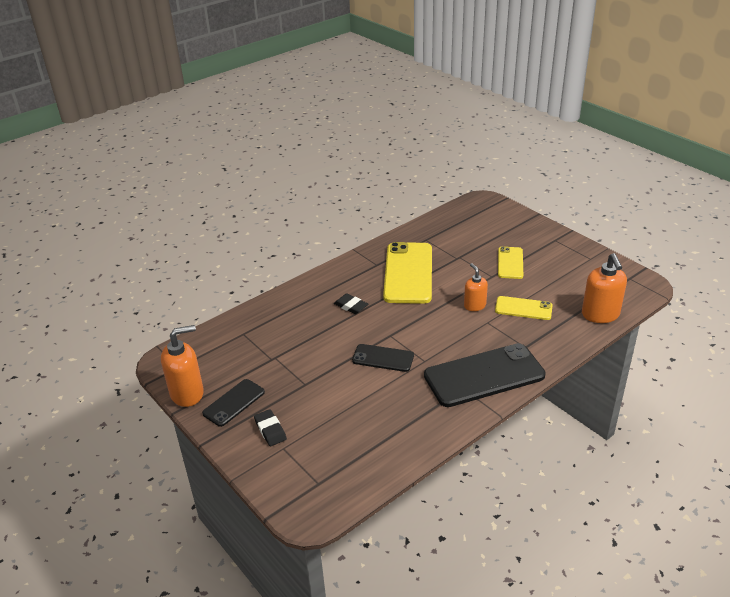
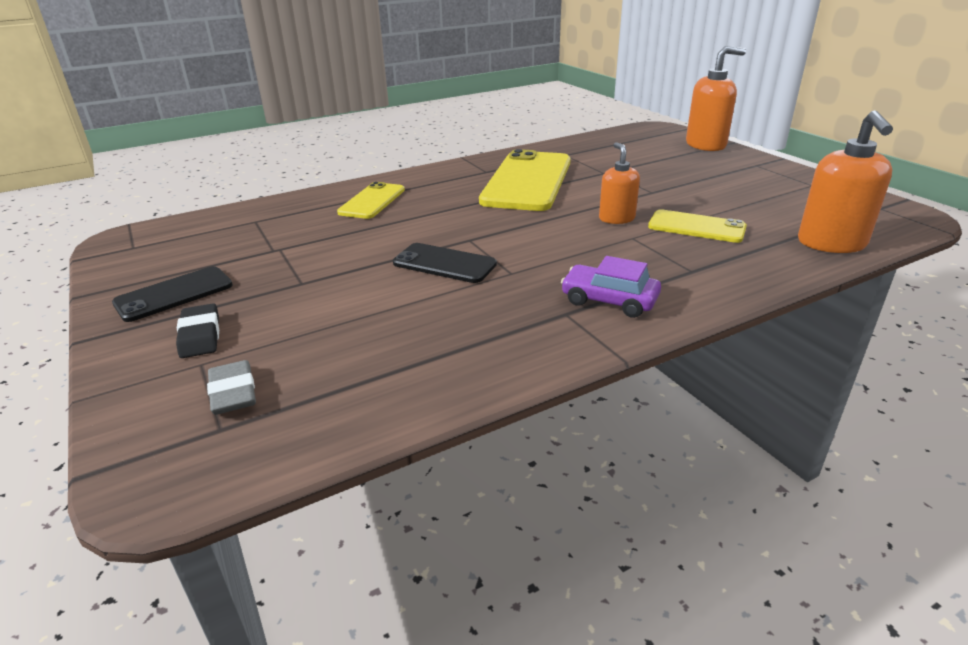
camera: 10 degrees right, 5 degrees down
orange soap dispenser [161,325,204,407] -> orange soap dispenser moved to [686,46,746,151]
black eraser [334,294,368,314] -> none
black phone [424,343,546,407] -> purple car [561,256,661,318]
yellow phone [498,246,523,279] -> yellow phone moved to [337,182,405,219]
none -> grey eraser [207,360,256,415]

